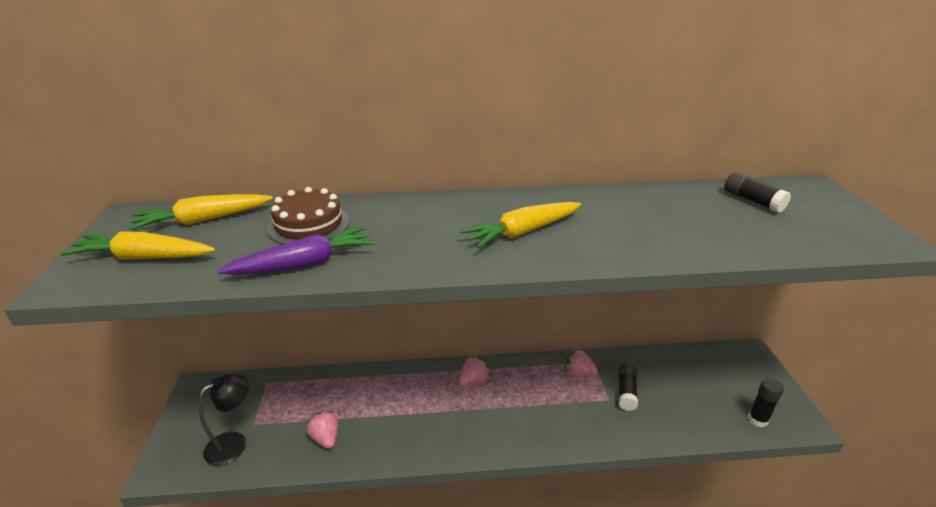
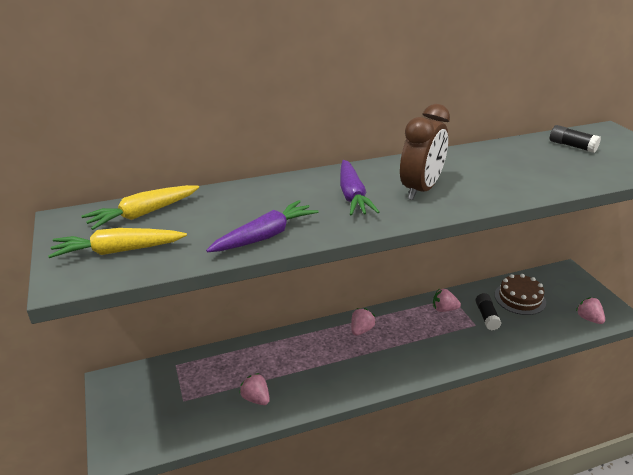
camera: 15 degrees left, 0 degrees up
black lamp [199,374,249,466] -> none
brown cake [268,187,349,244] -> brown cake moved to [494,274,546,315]
yellow carrot [460,202,581,248] -> brown clock [400,104,450,200]
black glue stick [748,378,784,427] -> pink strawberry [576,297,605,324]
none -> purple carrot [340,160,379,216]

